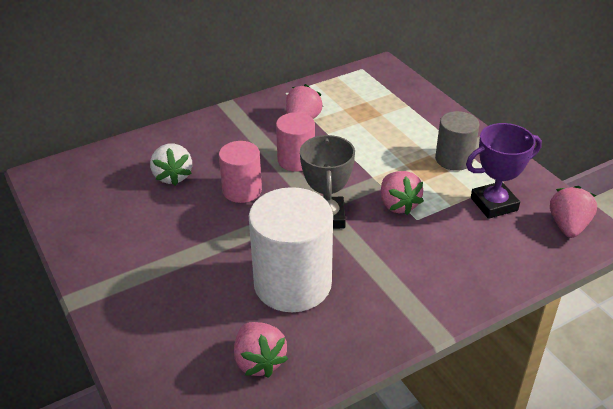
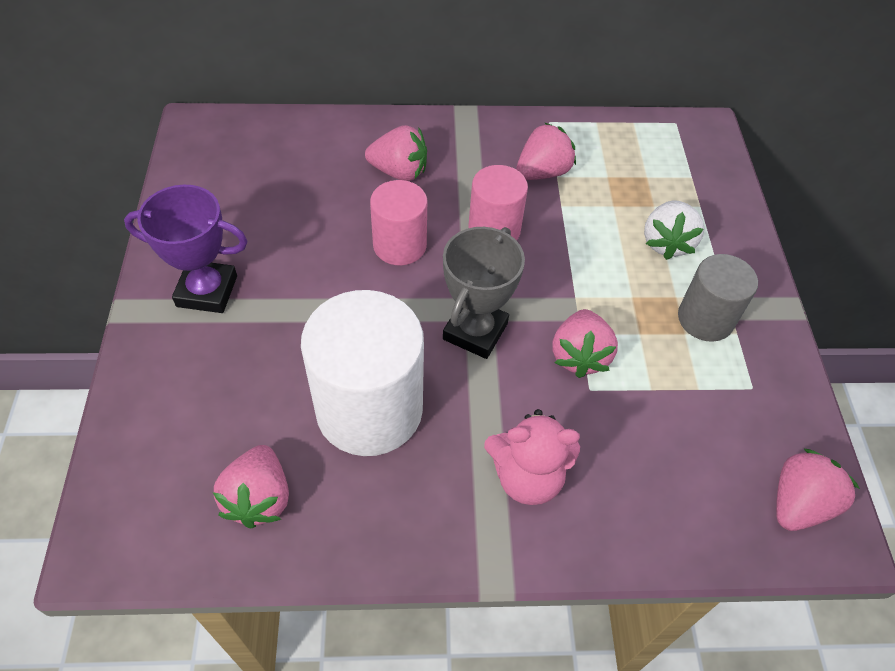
camera: 25 degrees right, 15 degrees up
white strawberry [150,144,192,186] -> white strawberry moved to [644,200,704,260]
purple trophy [466,123,542,219] -> purple trophy moved to [124,185,248,313]
none -> pink strawberry [365,125,427,181]
none -> pink teddy bear [484,409,580,505]

